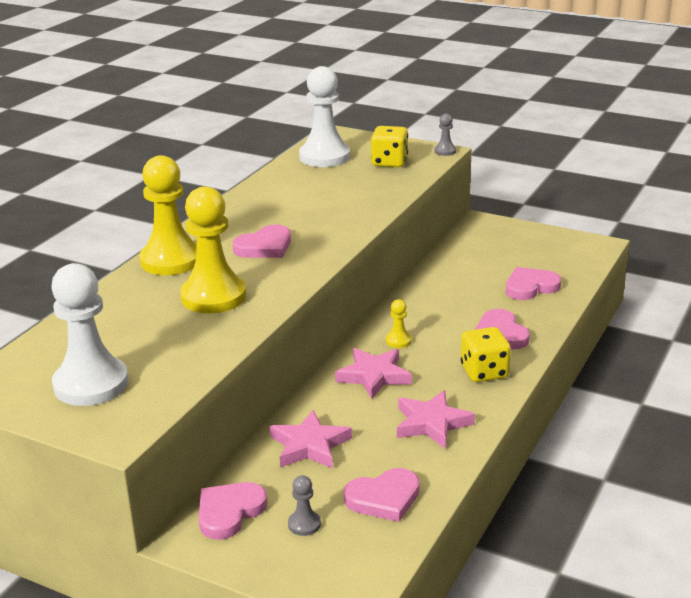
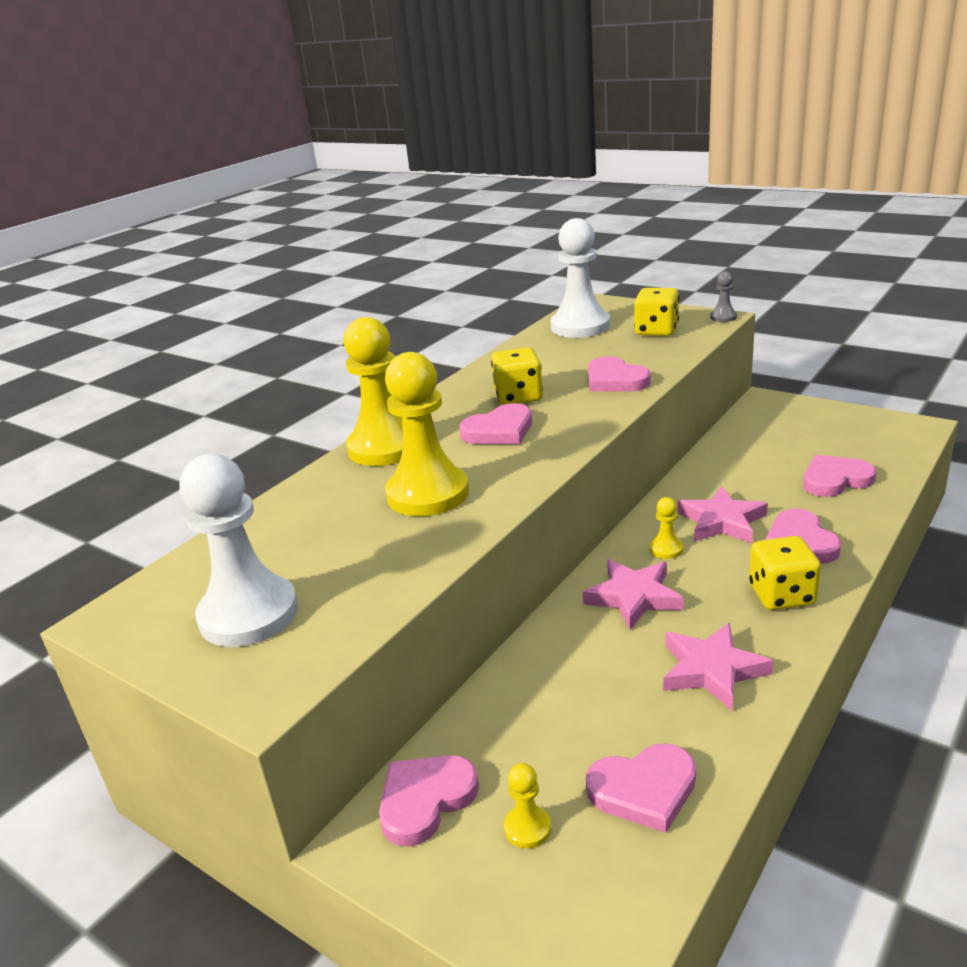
camera: 10 degrees right, 0 degrees up
pink star [270,410,352,469] -> pink star moved to [677,486,768,543]
grey pawn [288,475,321,536] -> yellow pawn [504,763,551,848]
none -> yellow dice [491,347,543,405]
none -> pink heart [588,356,651,391]

